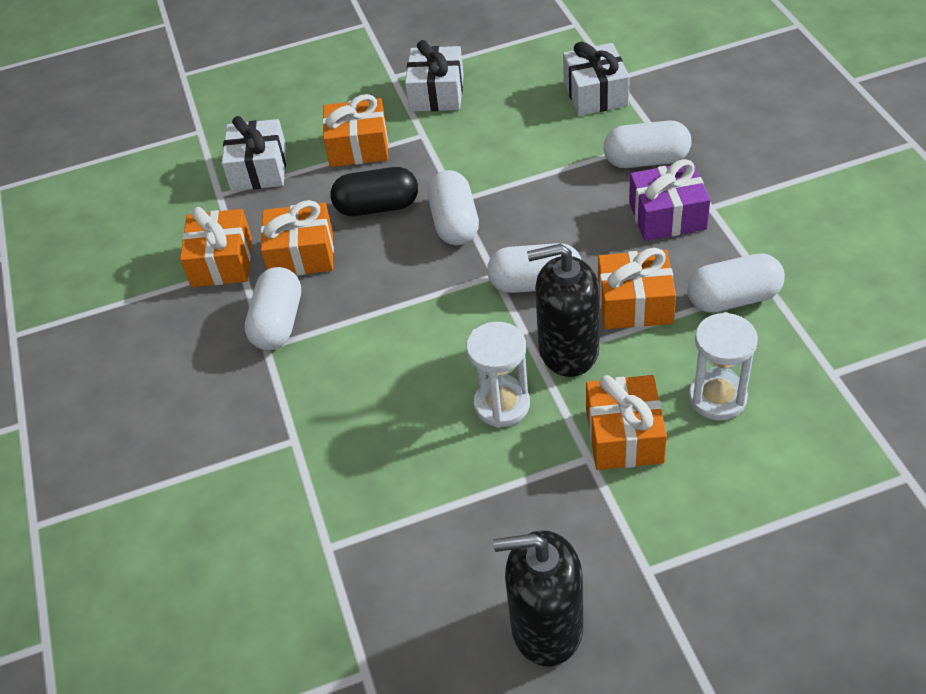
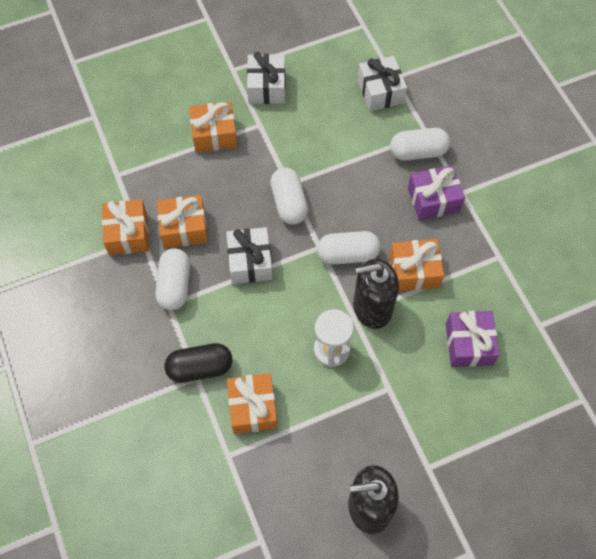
camera: 10 degrees left, 15 degrees up
white gift [222,116,287,191] -> white gift moved to [226,227,273,284]
black capsule [330,167,418,216] -> black capsule moved to [164,343,232,383]
orange gift [586,375,667,470] -> orange gift moved to [227,373,277,434]
white capsule [687,253,785,312] -> none
white hourglass [689,312,758,421] -> purple gift [446,311,499,367]

